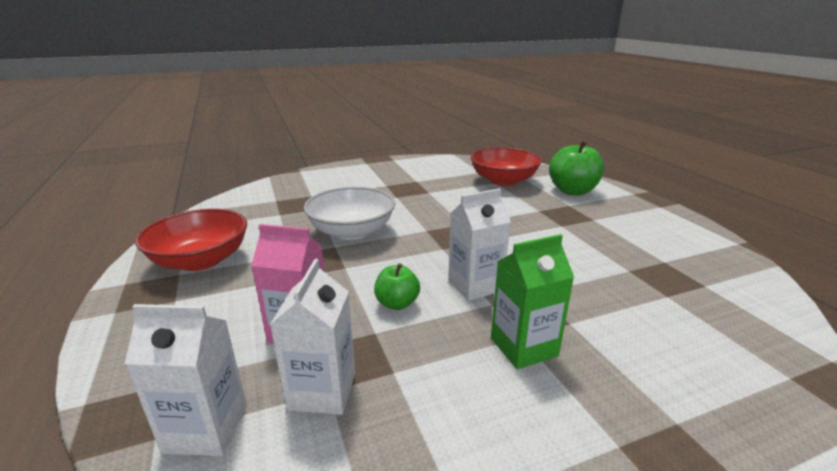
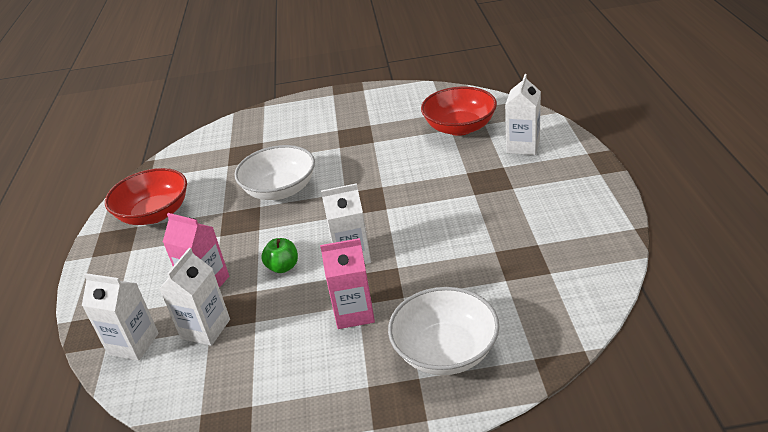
camera: 20 degrees right, 10 degrees up
green carton [491,234,574,369] -> pink carton [320,238,375,329]
green apple [549,139,604,195] -> white carton [505,74,541,155]
none -> white bowl [388,287,499,375]

